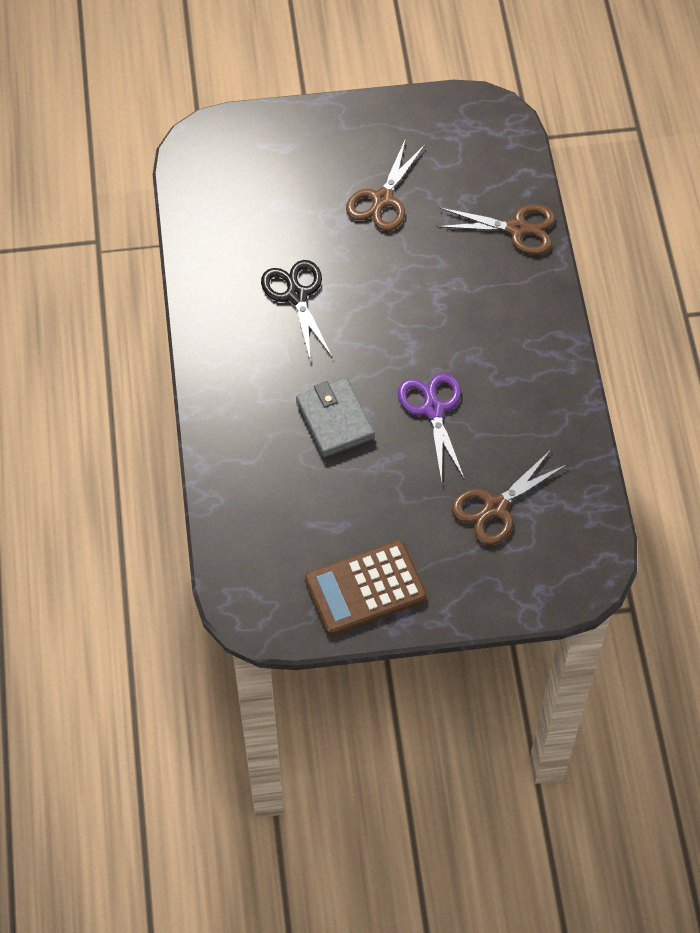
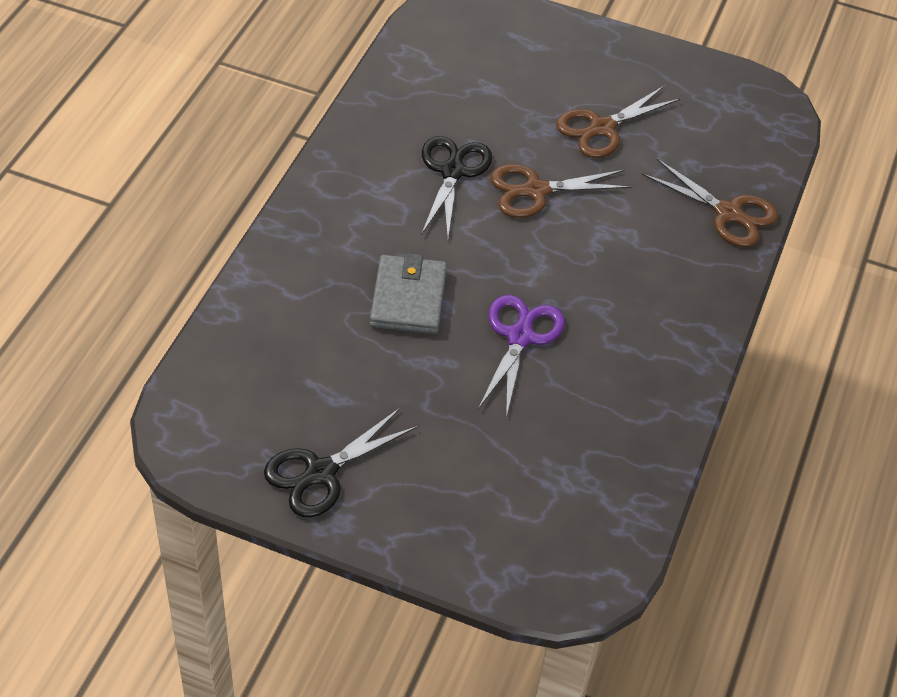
camera: 25 degrees right, 10 degrees down
brown calculator [305,540,427,635] -> black scissors [264,408,418,517]
brown scissors [452,450,566,545] -> brown scissors moved to [490,164,632,218]

